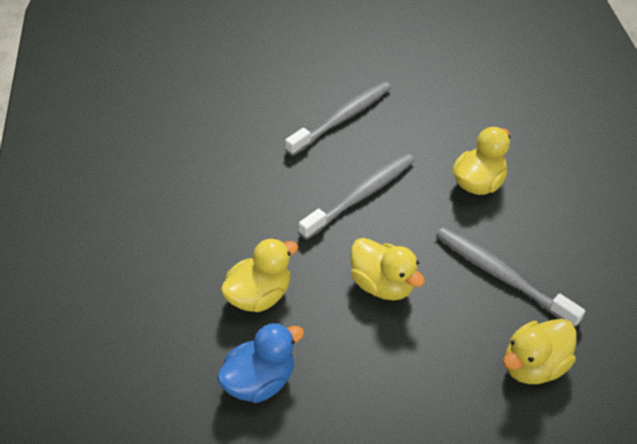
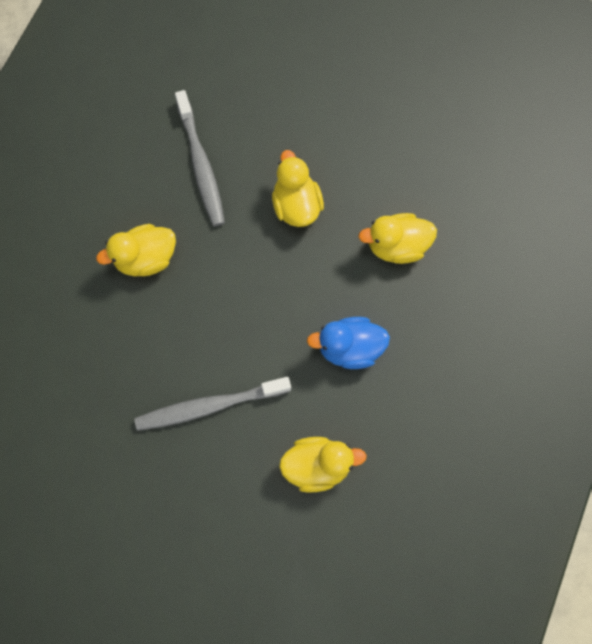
camera: 150 degrees left, 25 degrees up
blue duck [217,323,304,403] -> blue duck moved to [307,317,390,369]
grey toothbrush [299,153,415,240] -> none
yellow duck [503,319,576,384] -> yellow duck moved to [279,437,367,493]

